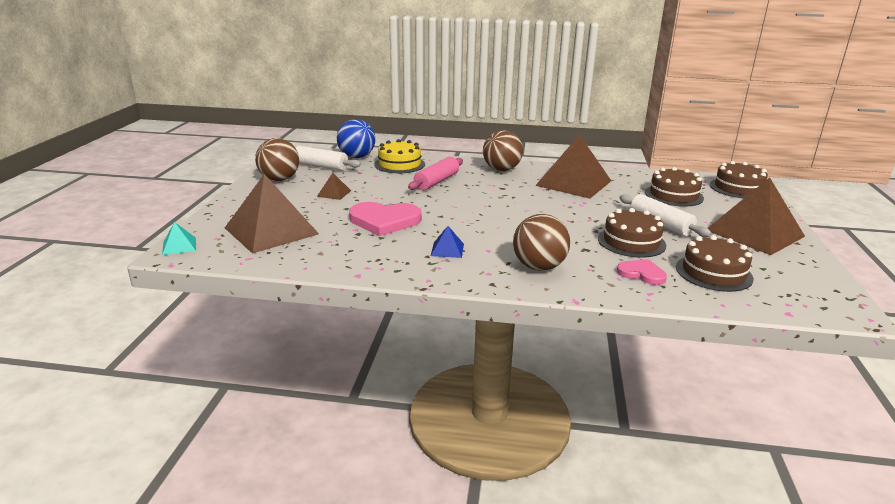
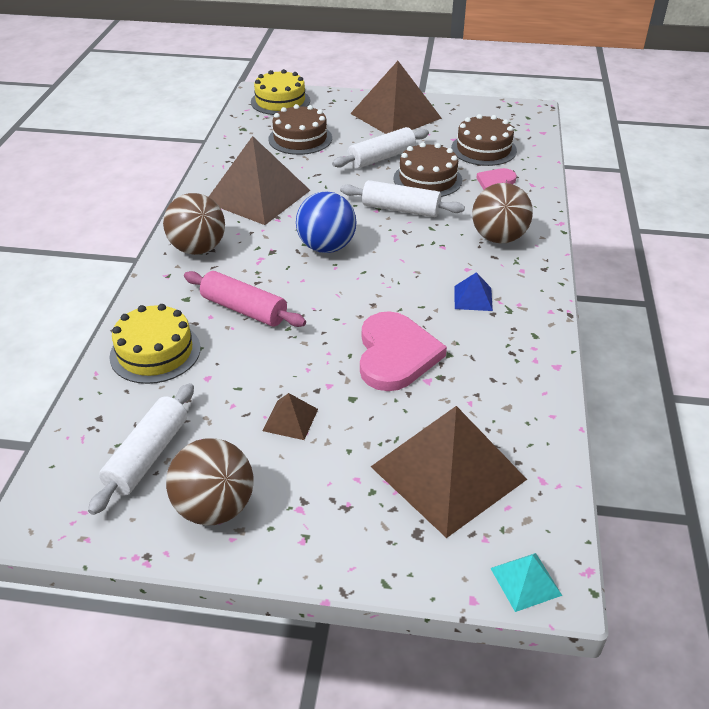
camera: 90 degrees left, 15 degrees up
blue ball [337,119,375,158] -> blue ball moved to [296,191,356,253]
brown cake [710,161,768,199] -> yellow cake [251,69,310,115]
none -> white rolling pin [340,180,465,217]

